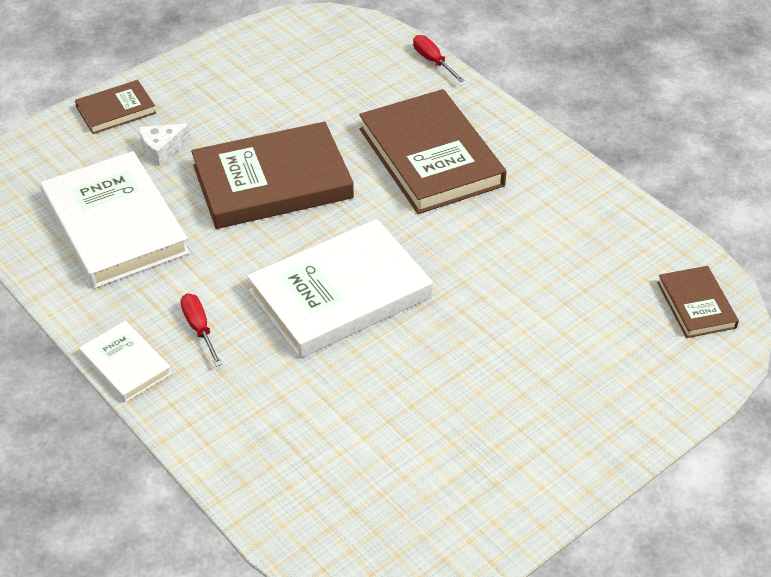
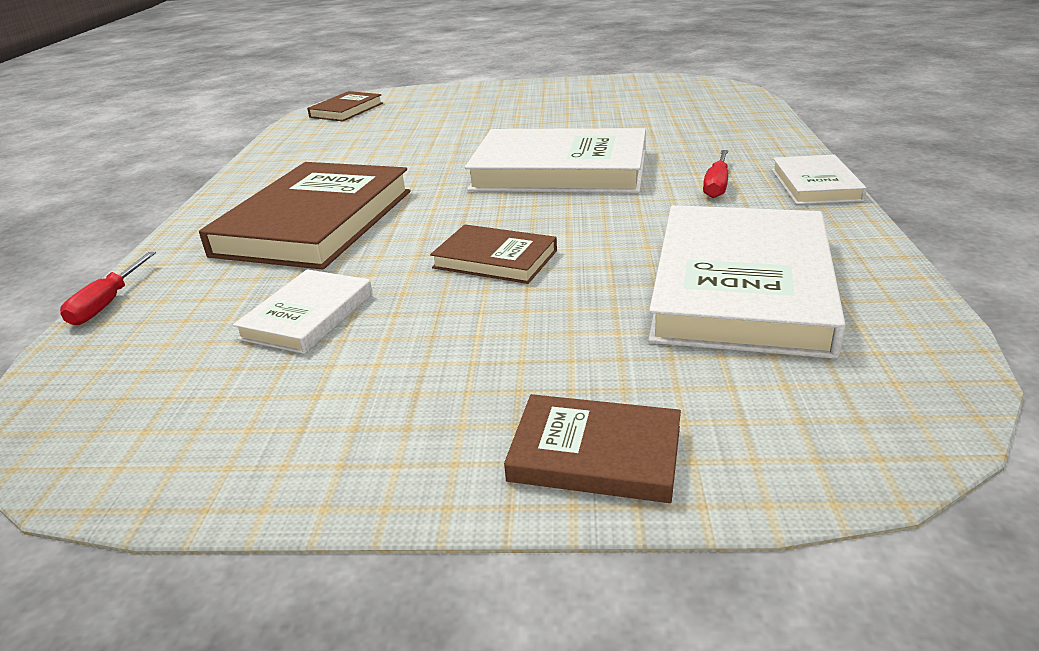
camera: 135 degrees left, 15 degrees down
white cheese [139,124,191,166] -> none
brown book [191,122,354,229] -> brown book [430,224,557,284], size x0.51
none -> white book [233,269,373,354]

